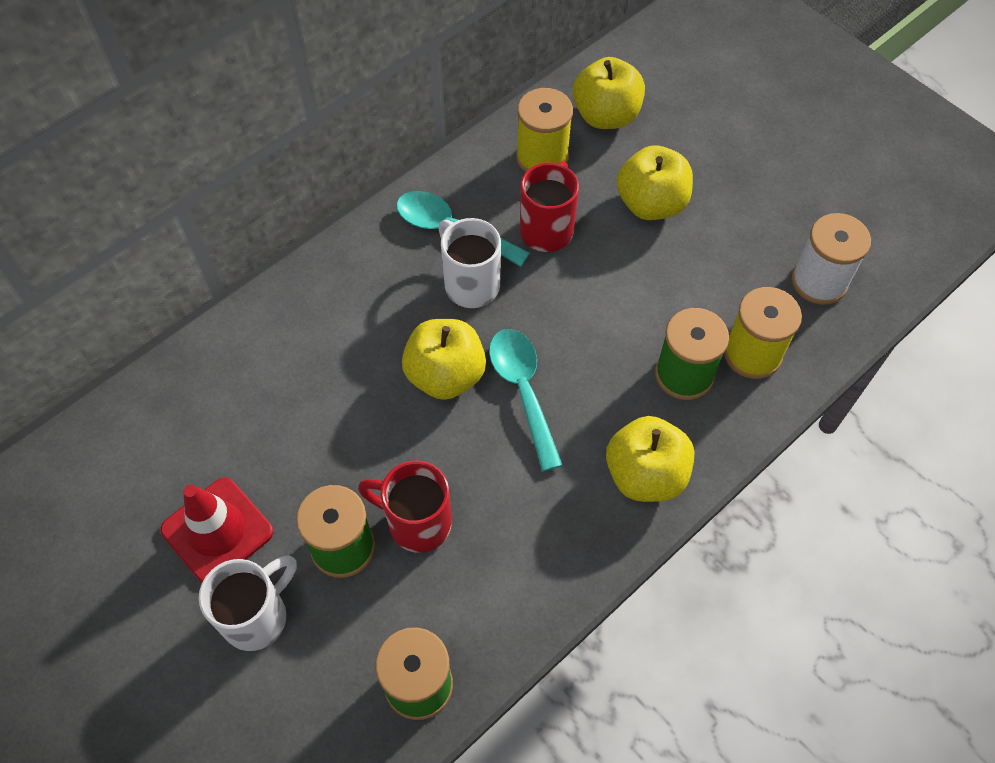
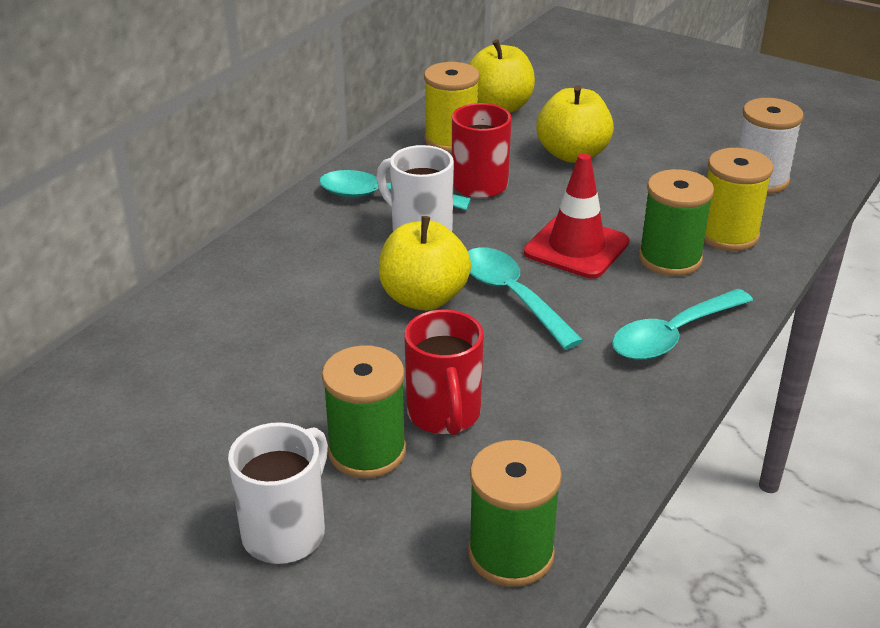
camera: 15 degrees left, 25 degrees down
red traffic cone [160,477,274,583] -> red traffic cone moved to [524,153,629,279]
red mug [358,461,452,553] -> red mug turned 105 degrees counterclockwise [404,309,484,435]
yellow apple [606,416,695,502] -> turquoise spoon [612,289,753,360]

